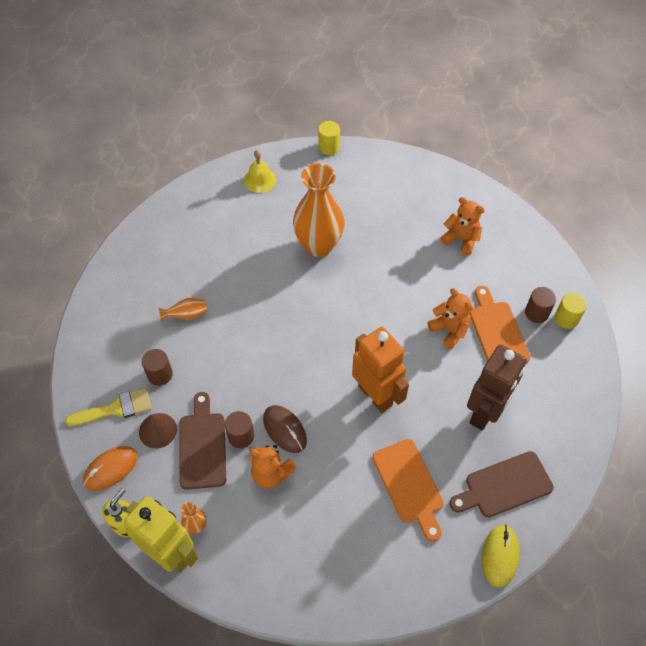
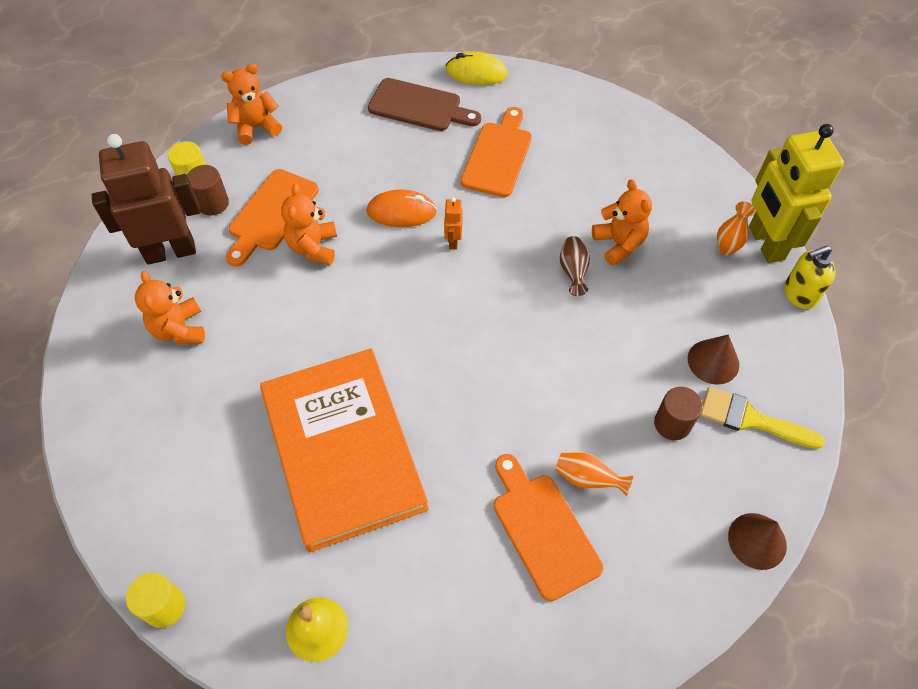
camera: 140 degrees left, 0 degrees up
orange mouse [83,446,138,491] -> orange mouse moved to [367,190,437,227]
brown cutting board [179,392,226,490] -> none
brown cylinder [225,411,254,448] -> none
brown mouse [263,405,307,453] -> brown vase [560,236,590,296]
orange vase [293,163,345,257] -> orange book [260,348,429,552]
orange robot [352,327,409,413] -> orange robot [444,197,463,249], size x0.41
brown robot [467,345,527,430] -> brown robot moved to [92,134,200,265]
yellow mouse [482,525,520,587] -> yellow mouse turned 45 degrees clockwise [446,52,508,85]
none -> orange teddy bear [221,63,282,145]
none -> orange cutting board [494,454,603,601]
none -> brown cone [728,513,787,570]

